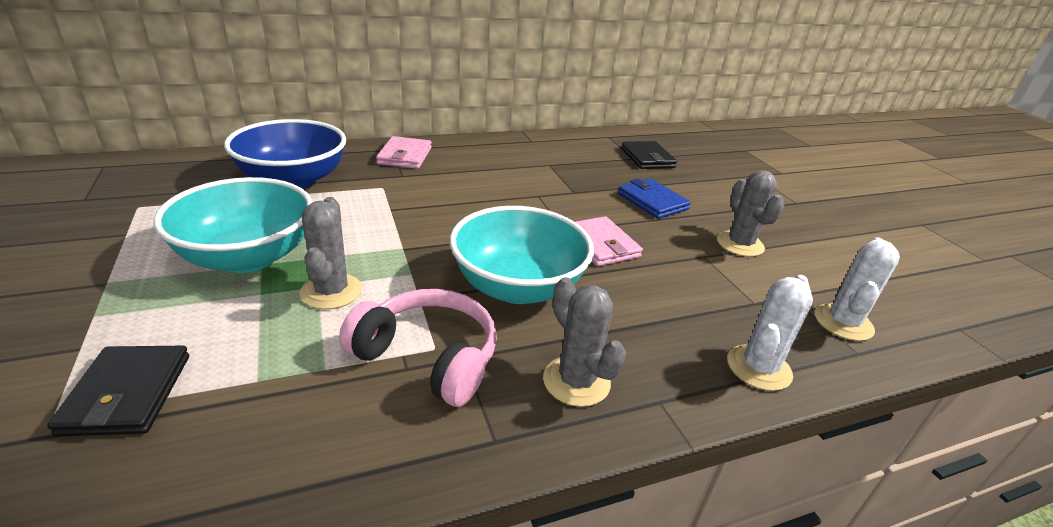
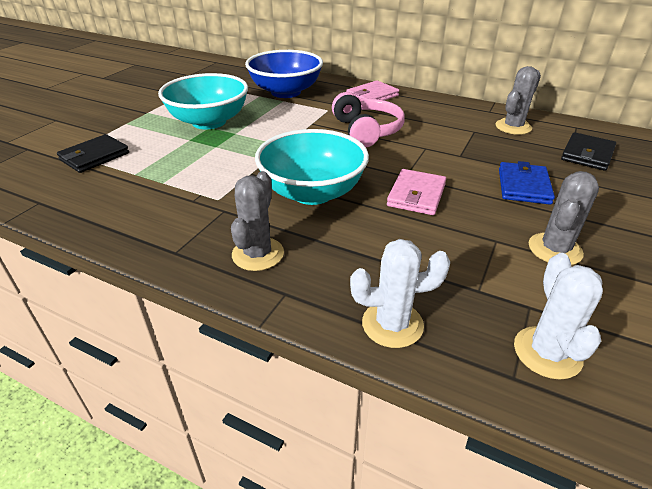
camera: 50 degrees right, 5 degrees up
grey cactus [300,197,362,309] -> grey cactus moved to [496,66,541,135]
pink headphones [339,289,497,407] -> pink headphones moved to [332,92,405,147]
white cactus [815,237,900,341] -> white cactus turned 75 degrees counterclockwise [514,253,603,380]

